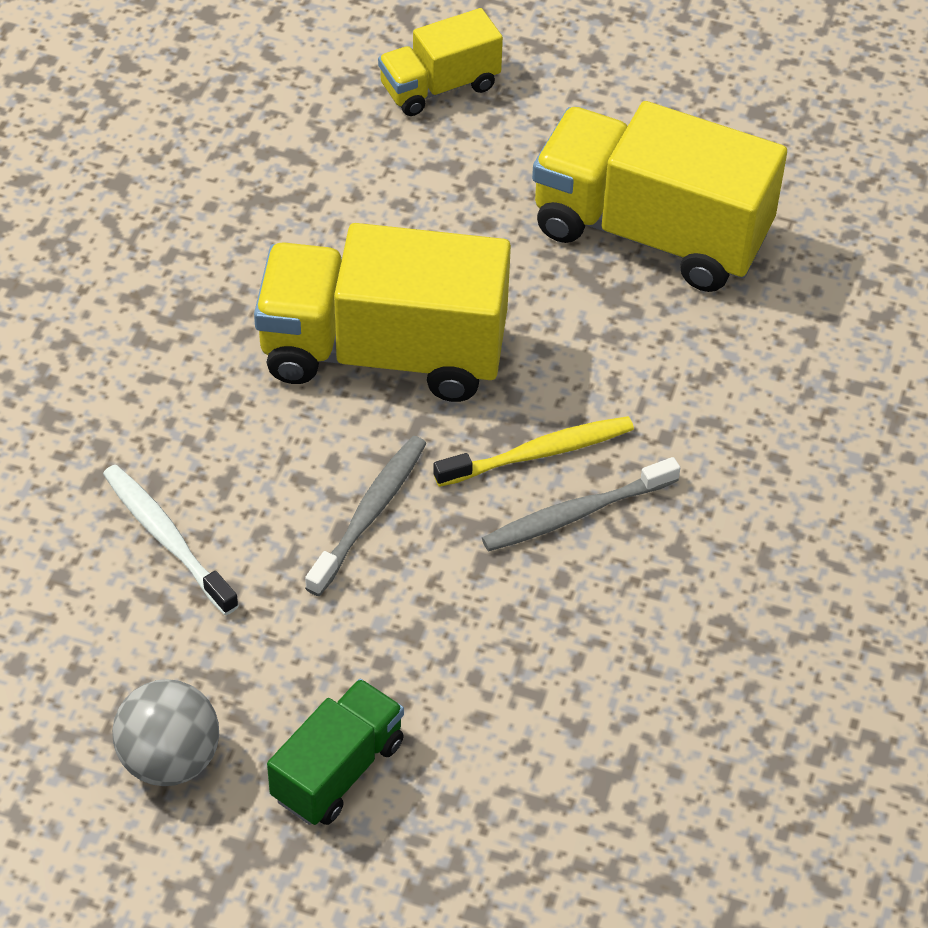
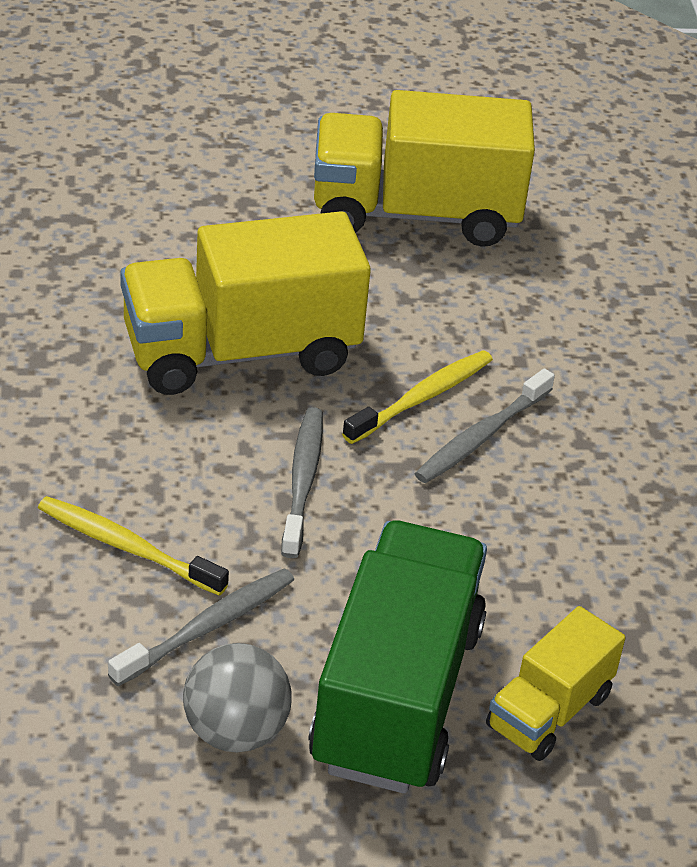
camera: 25 degrees left, 10 degrees down
white toothbrush [103,465,239,615] -> yellow toothbrush [38,496,229,596]
green truck [267,679,404,825] -> green truck [309,521,487,794], size x1.88
yellow truck [378,8,503,116] -> yellow truck moved to [486,606,625,761]
none -> grey toothbrush [108,568,294,686]

